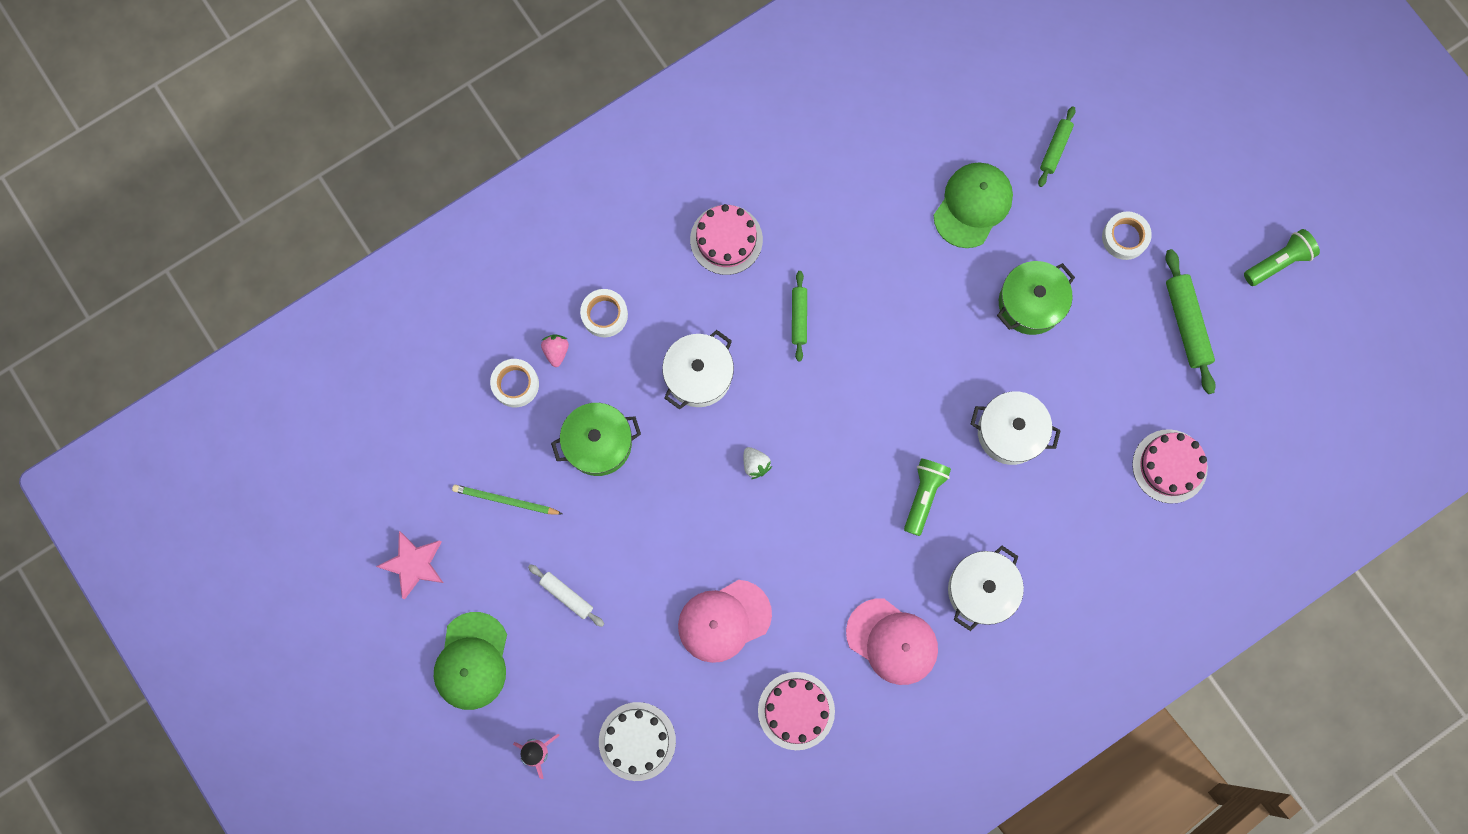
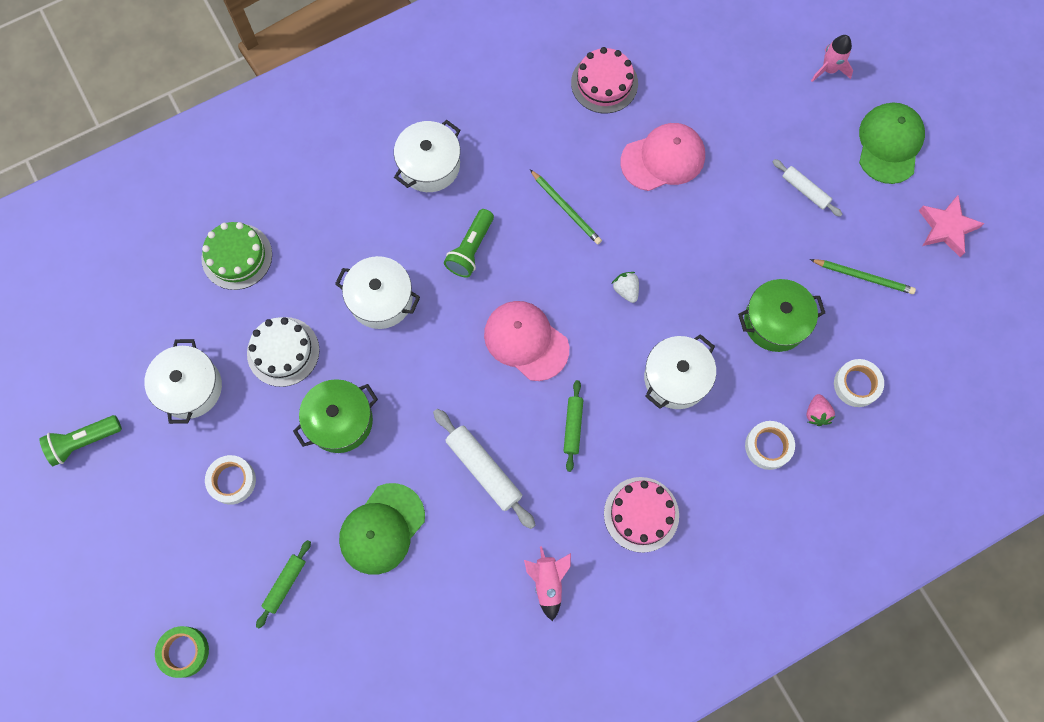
camera: 175 degrees left, 5 degrees down
white cake [599,702,676,781] -> white cake moved to [247,317,320,387]
pink cap [846,598,938,685] -> pink cap moved to [484,301,569,381]
pink cake [1132,429,1208,504] -> green cake [201,222,272,290]
green rolling pin [1165,249,1216,394] -> white pot [144,339,222,424]
none -> green tape [155,626,209,678]
none -> white rolling pin [433,409,535,529]
none -> pink rocket [524,546,571,621]
none -> green pencil [530,170,602,245]

